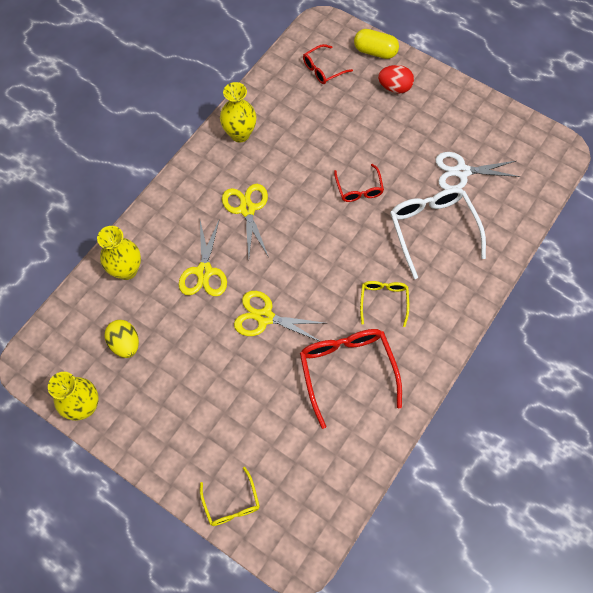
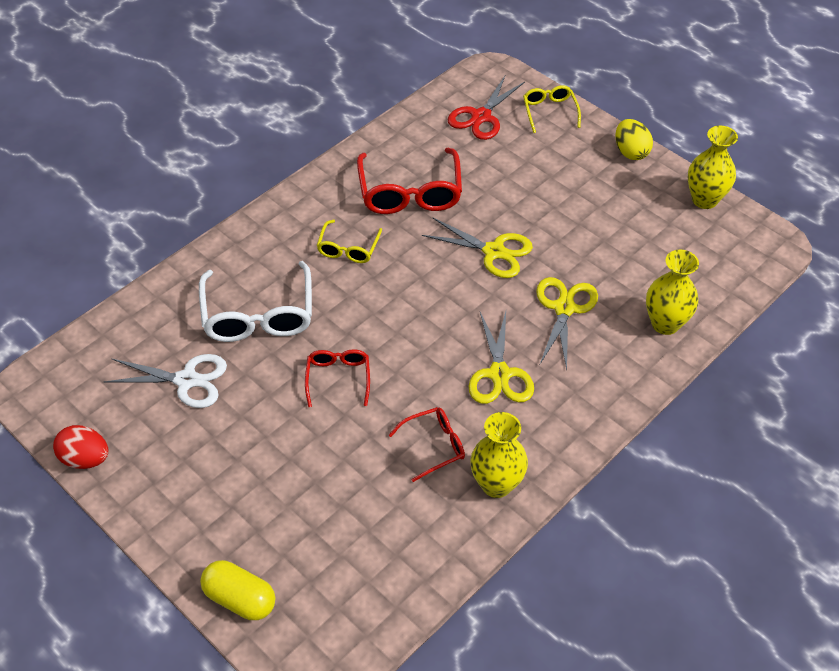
camera: 170 degrees left, 15 degrees down
yellow egg [105,320,139,358] -> yellow egg moved to [615,119,653,160]
red glasses [303,44,353,84] -> red glasses moved to [389,407,465,482]
red egg [378,65,414,93] -> red egg moved to [53,425,108,469]
none -> red scissors [448,76,525,140]

